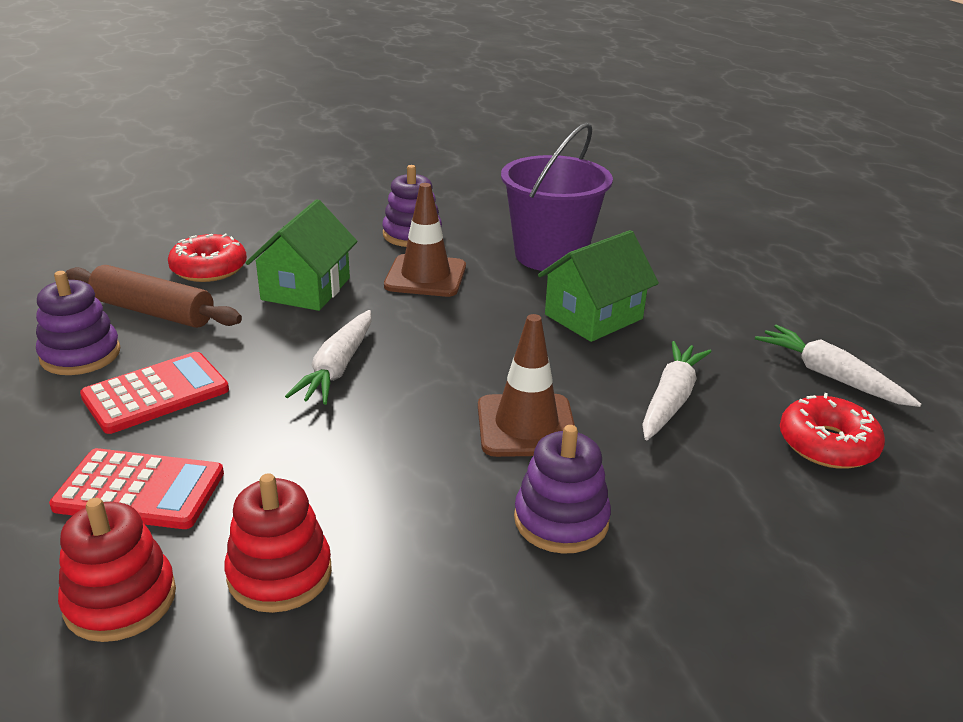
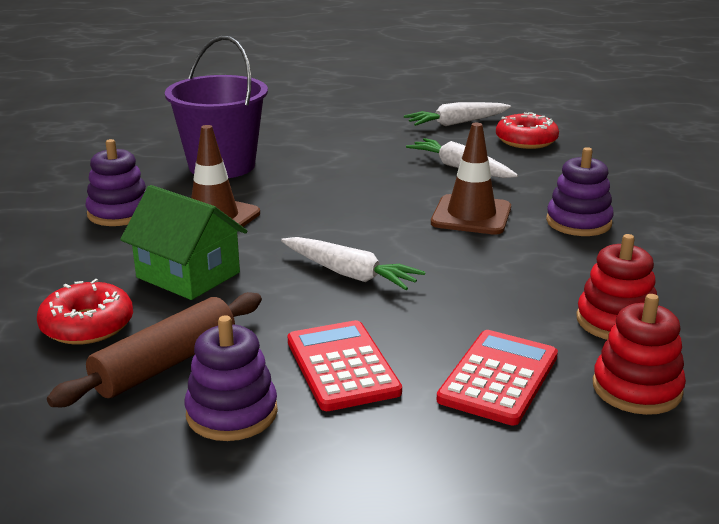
camera: 70 degrees left, 5 degrees down
green house [538,230,659,342] -> none

